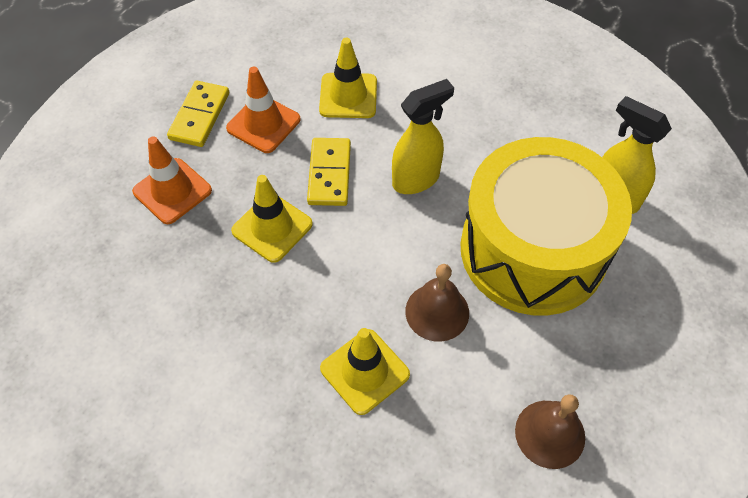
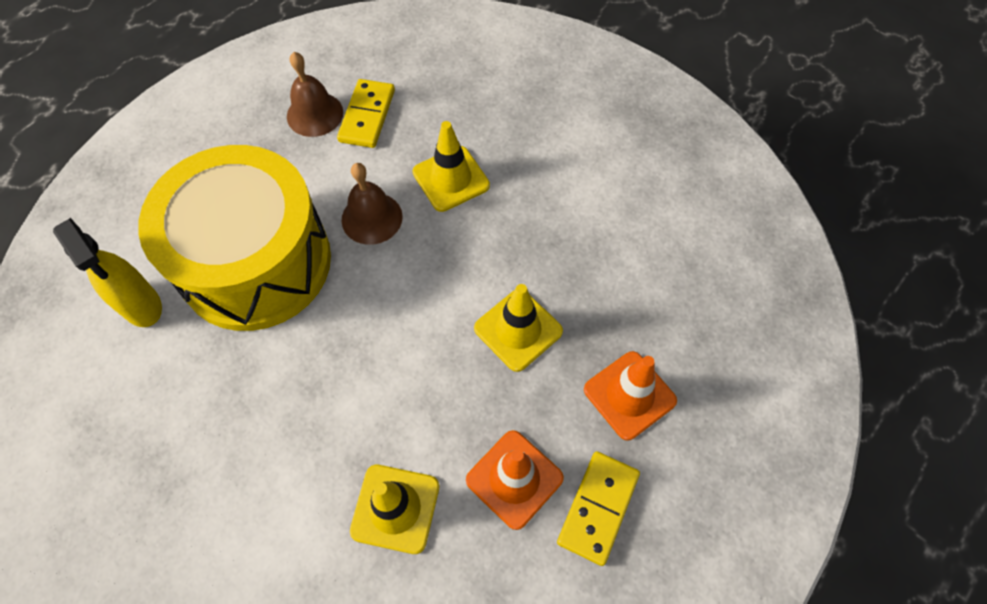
camera: 170 degrees left, 5 degrees up
yellow domino [307,138,351,206] -> yellow domino moved to [337,79,395,148]
yellow spray bottle [392,79,454,194] -> none

